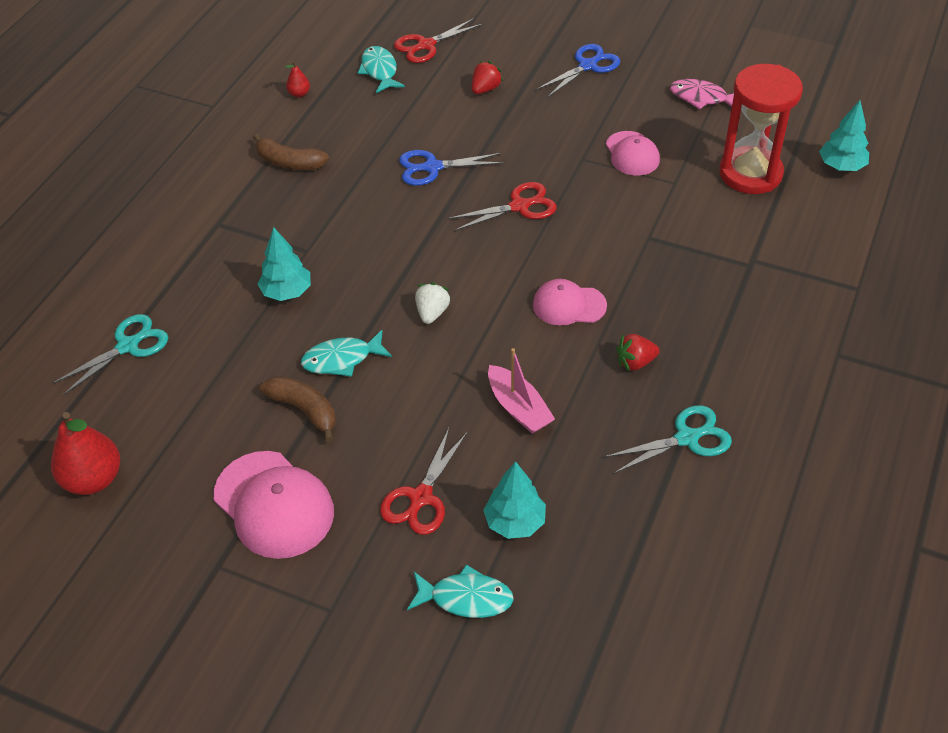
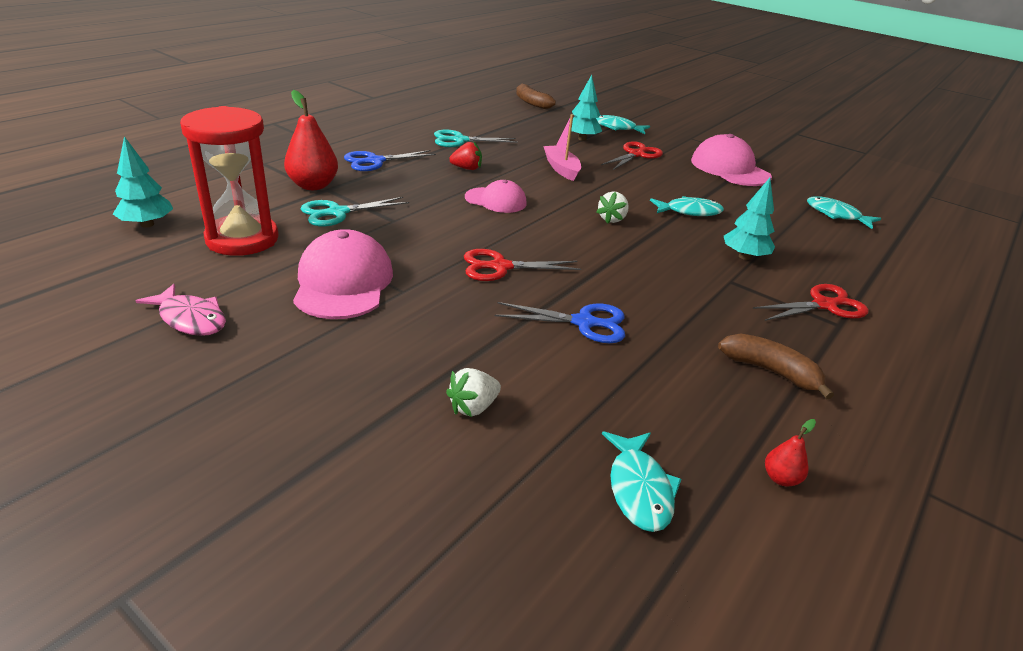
camera: 170 degrees left, 15 degrees down
red pear [51,412,120,495] -> red pear moved to [284,90,338,190]
turquoise scissors [52,314,168,395] -> turquoise scissors moved to [301,197,409,227]
brown banana [260,376,336,442] -> brown banana moved to [516,84,556,109]
red scissors [394,18,483,63] -> red scissors moved to [753,284,869,321]
red strawberry [472,61,503,94] -> white strawberry [446,368,501,417]
blue scissors [536,44,620,98] -> blue scissors moved to [344,150,436,171]
pink cap [605,131,660,176] -> pink cap [293,229,393,319], size x1.61
none -> turquoise fish [807,196,881,229]

